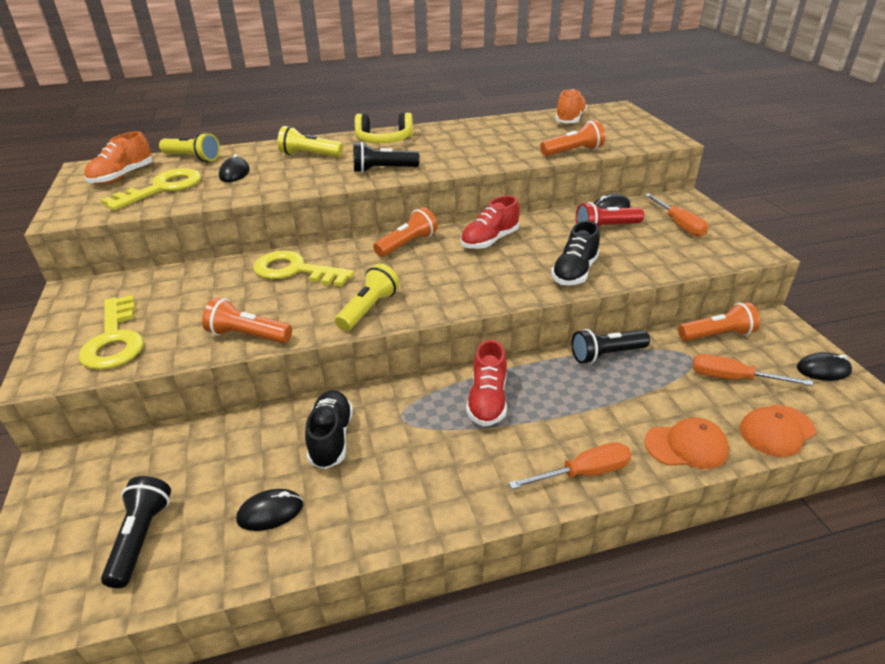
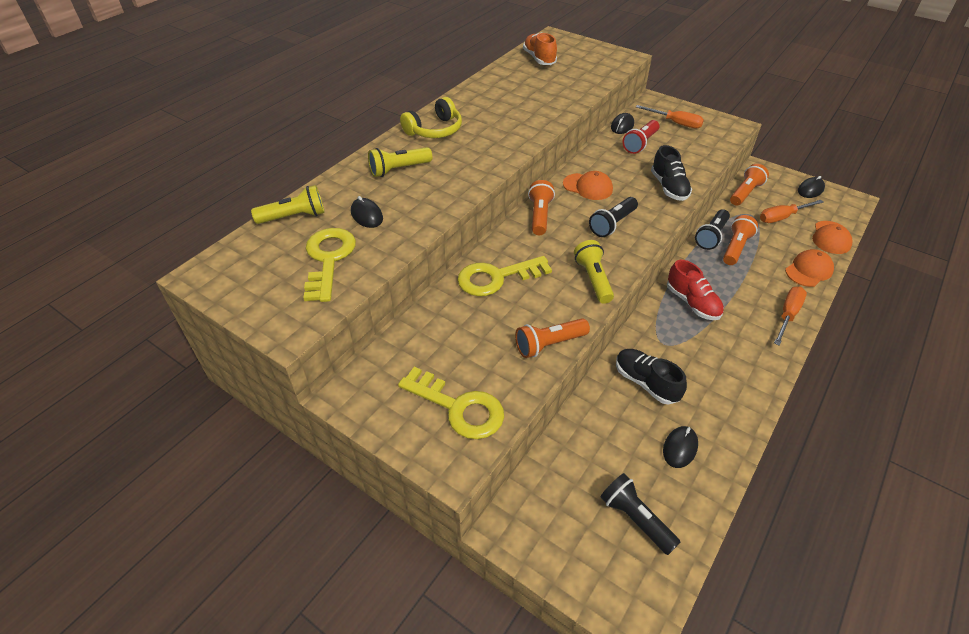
camera: 40 degrees left, 10 degrees up
orange shoe [84,131,152,184] -> none
black flashlight [353,142,420,173] -> black flashlight moved to [589,197,638,237]
red shoe [461,196,520,249] -> orange cap [563,171,613,200]
orange flashlight [540,120,605,156] -> orange flashlight moved to [723,215,758,265]

